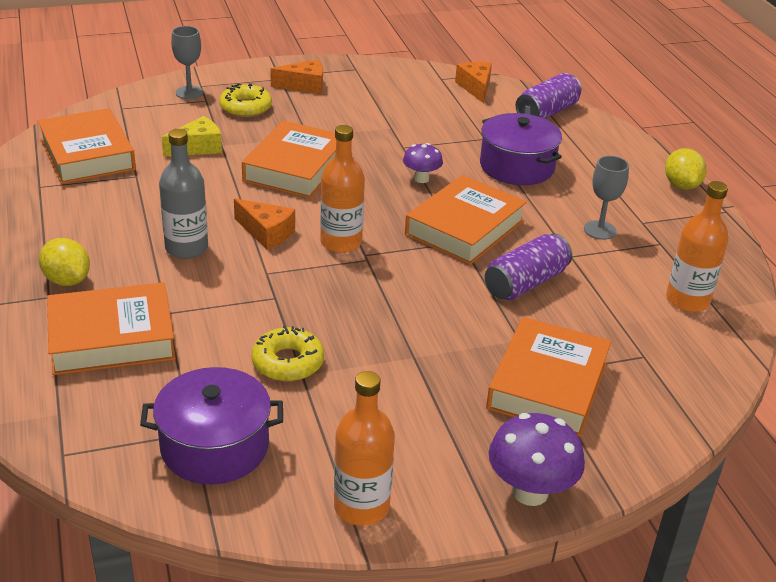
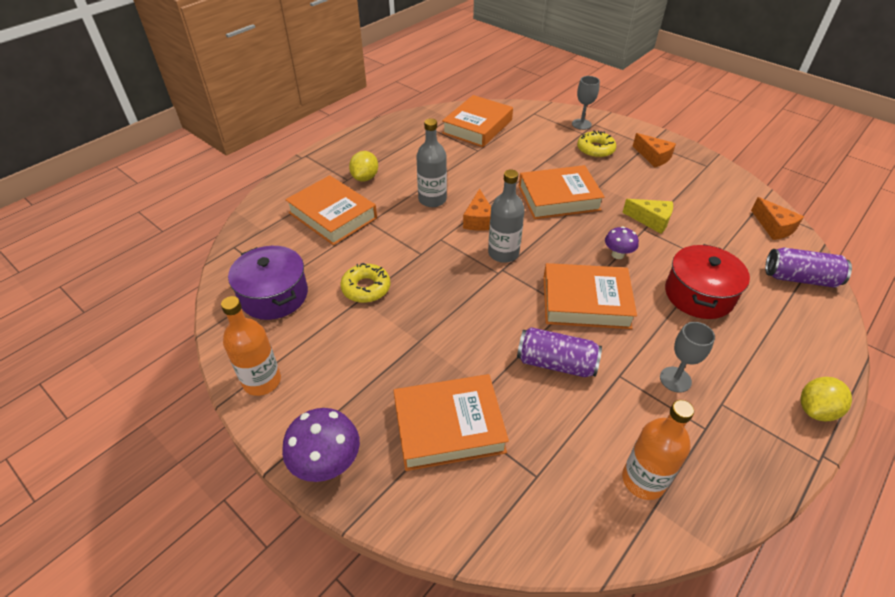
camera: 60 degrees right, 10 degrees up
yellow cheese [162,116,222,156] -> yellow cheese moved to [622,199,673,234]
orange bottle [320,125,365,253] -> grey bottle [488,170,525,263]
orange cheese [455,62,492,103] -> orange cheese turned 105 degrees clockwise [751,197,804,240]
purple pot [480,113,562,185] -> red pot [665,244,750,319]

